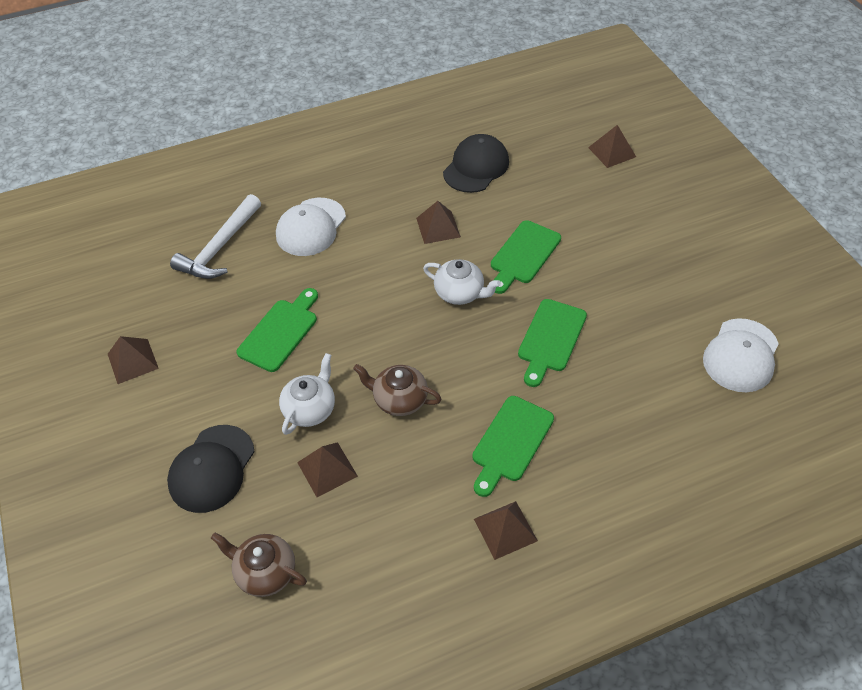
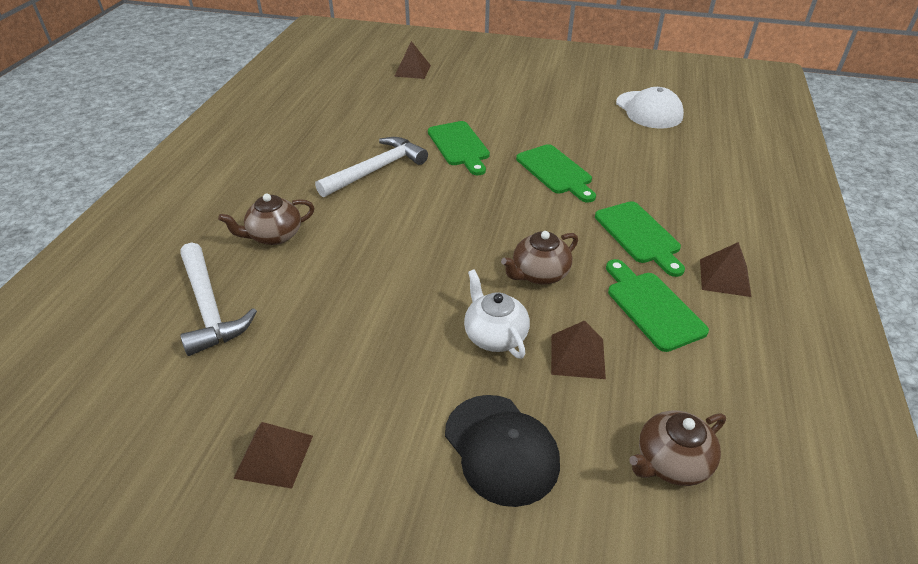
camera: 55 degrees left, 10 degrees down
green cutting board [236,288,318,372] -> green cutting board moved to [606,259,709,352]
white cap [276,198,346,256] -> brown teapot [218,194,315,245]
brown pyramid [416,201,461,244] -> white hammer [315,137,428,197]
white teapot [423,259,501,305] -> none
black cap [443,134,509,193] -> none

